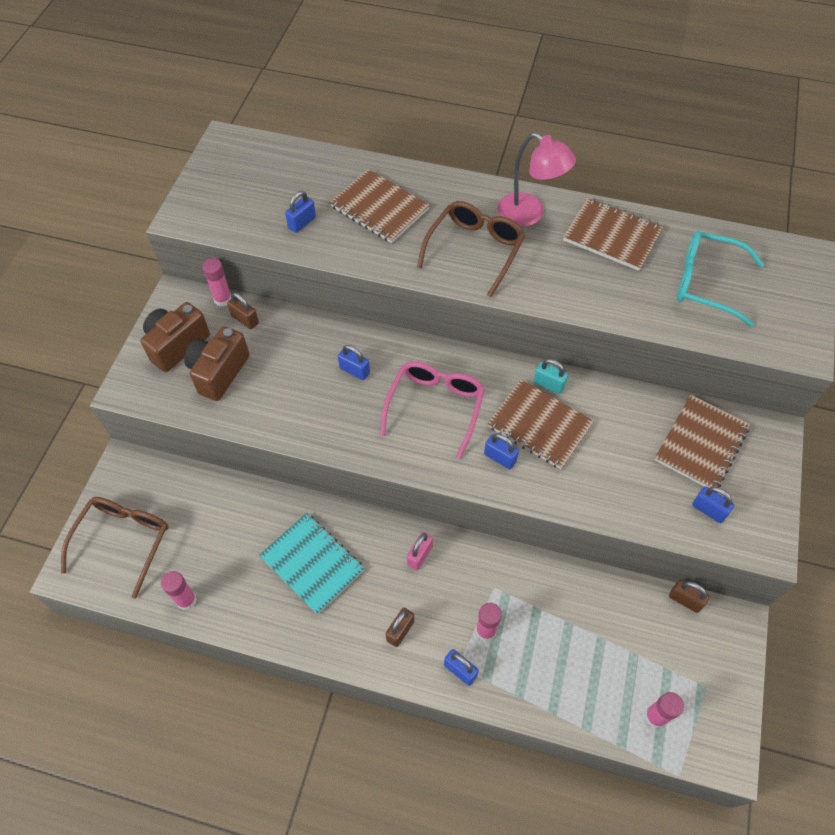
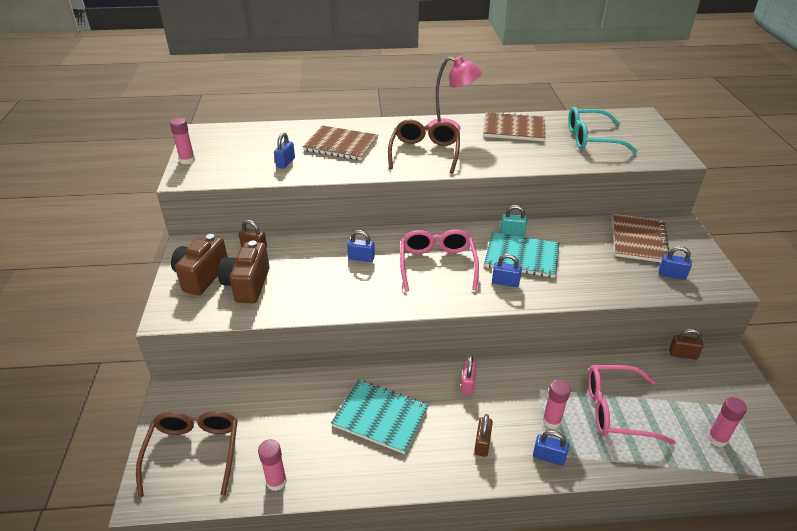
camera: 20 degrees left, 20 degrees down
pink glue stick [202,258,231,307] -> pink glue stick moved to [170,118,195,165]
brown notebook [487,380,594,469] -> turquoise notebook [484,232,560,278]
none -> pink glasses [588,365,676,444]

